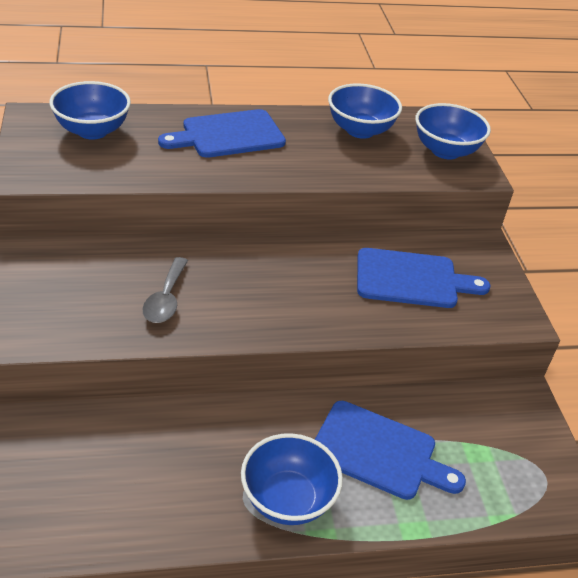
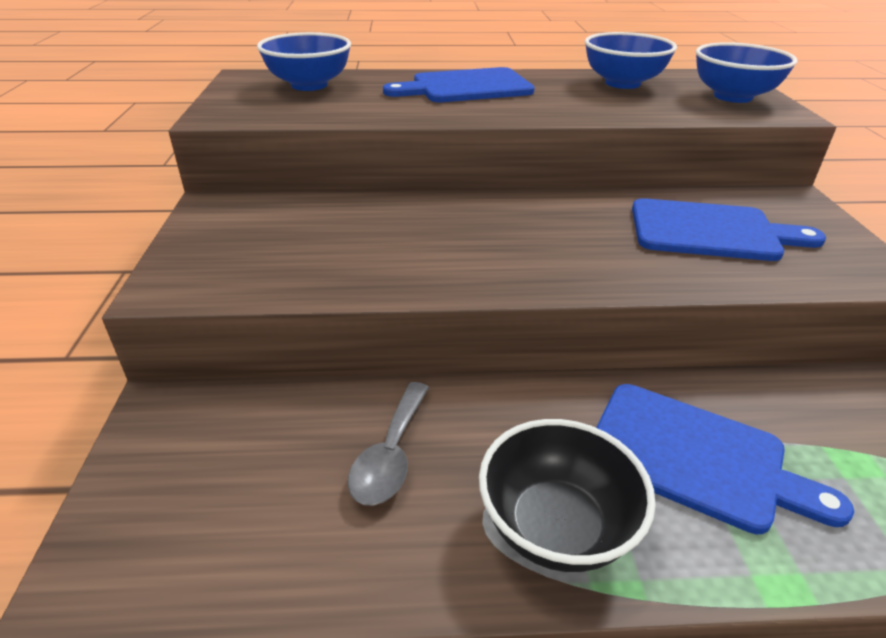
camera: 10 degrees right, 5 degrees down
grey spoon [143,257,188,323] -> grey spoon moved to [348,382,429,506]
blue bowl [241,433,343,525] -> black bowl [479,419,656,572]

